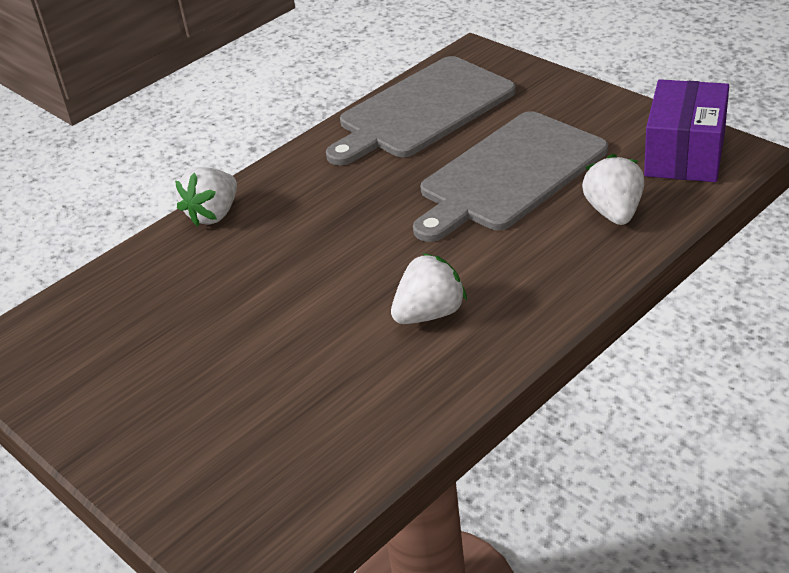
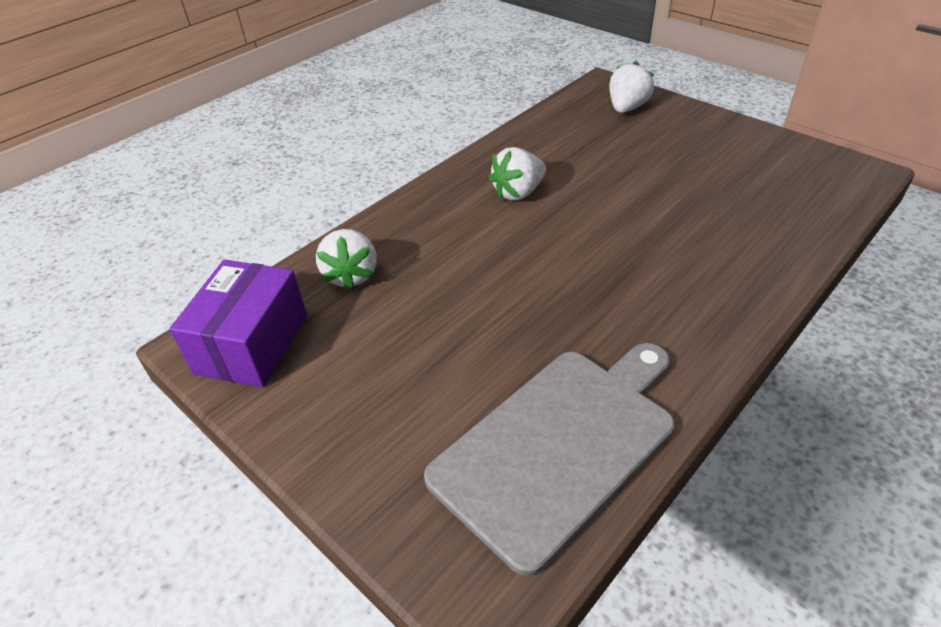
camera: 175 degrees right, 5 degrees up
white strawberry [175,167,237,227] -> white strawberry moved to [609,61,654,113]
grey cutting board [413,111,608,242] -> none

